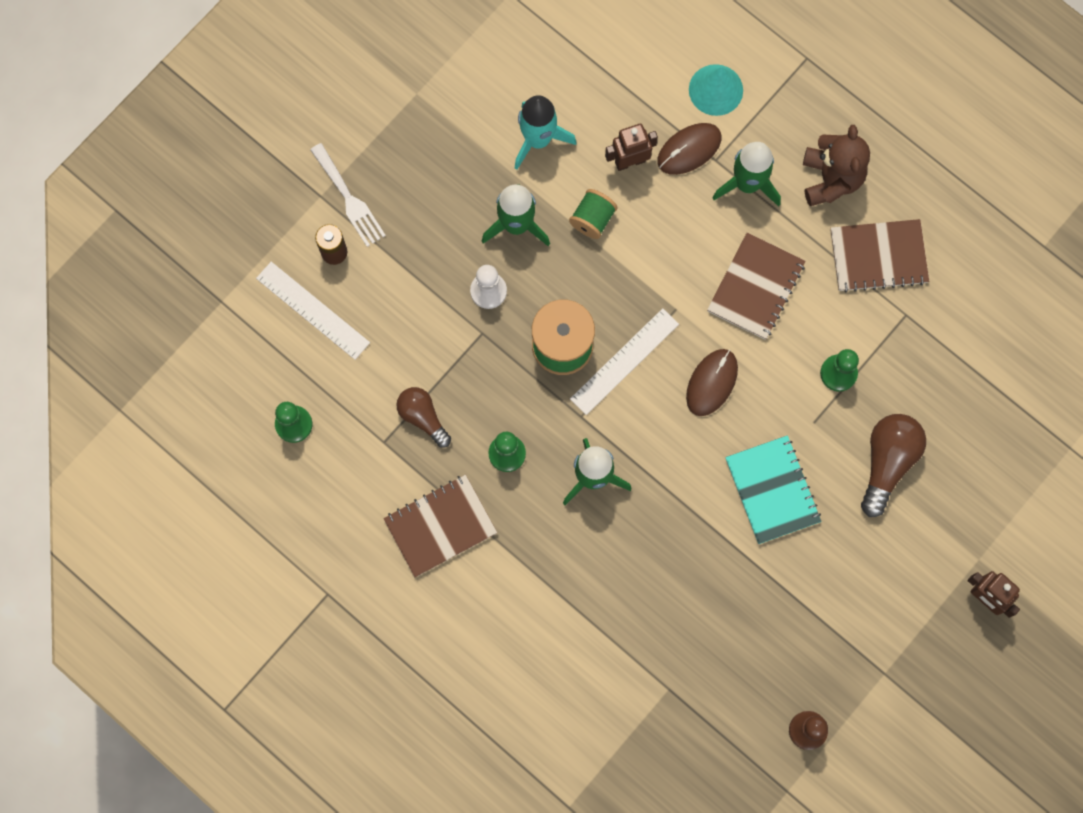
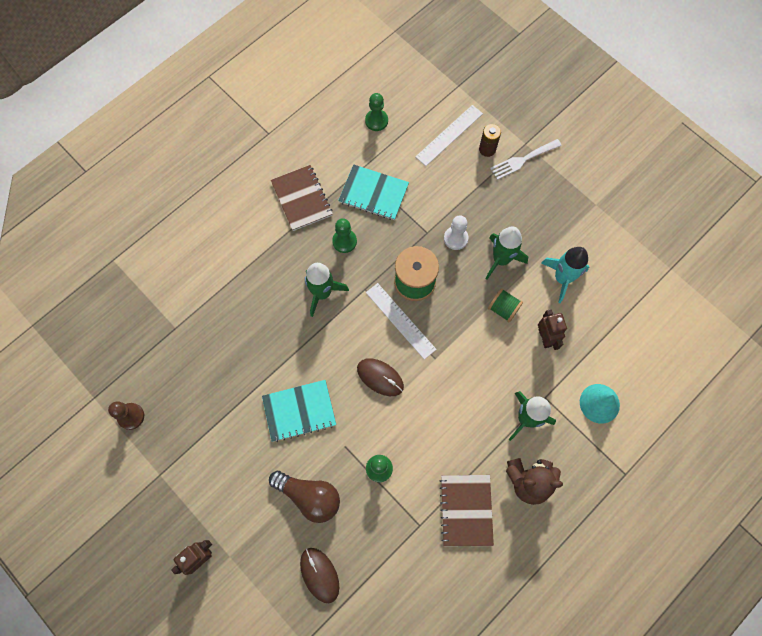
camera: 95 degrees right, 5 degrees down
brown light bulb [396,387,451,448] -> turquoise notebook [338,164,409,220]
brown mouse [657,123,722,175] -> brown mouse moved to [300,548,339,603]
brown notebook [707,233,806,340] -> none

